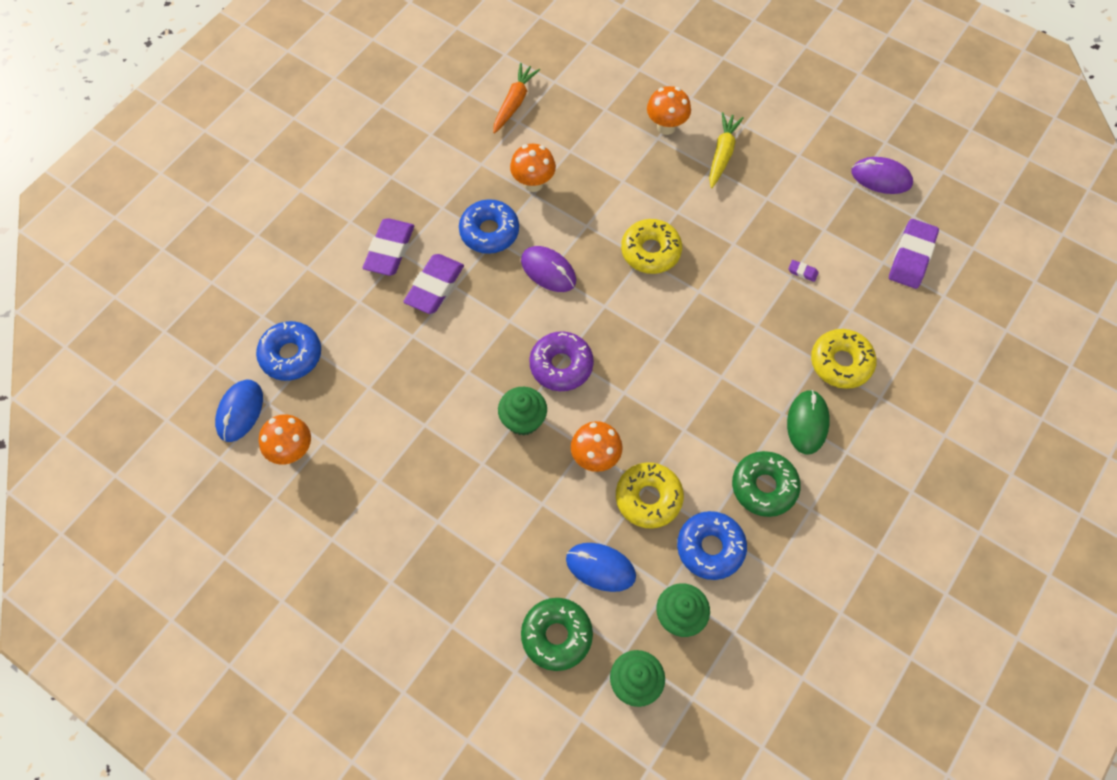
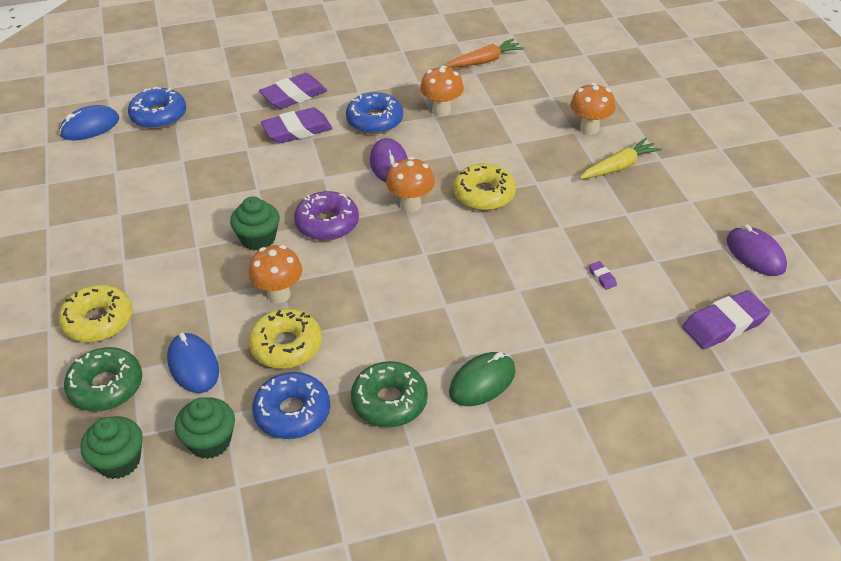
camera: 40 degrees right, 20 degrees down
orange mushroom [259,414,311,465] -> orange mushroom moved to [386,157,435,212]
yellow donut [811,329,877,389] -> yellow donut moved to [59,285,132,343]

